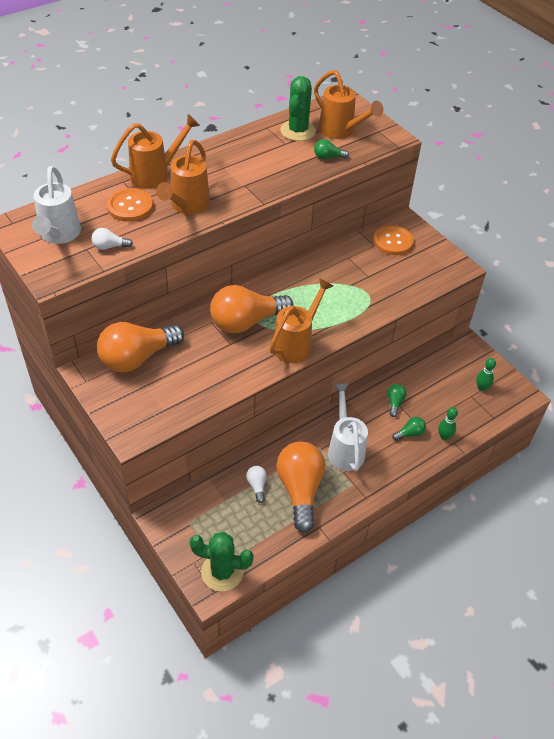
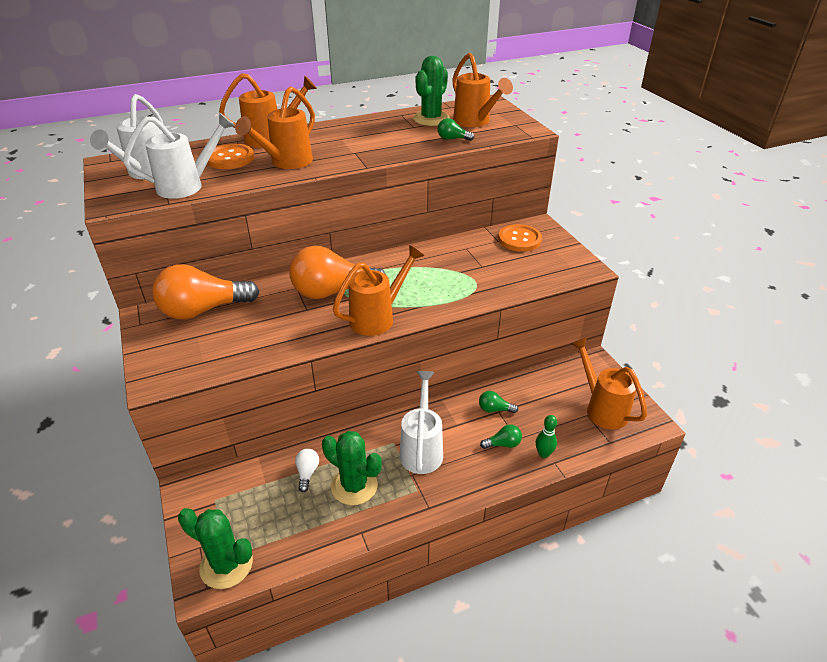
camera: 15 degrees right, 10 degrees down
white light bulb [91,228,133,250] -> white watering can [123,112,235,199]
orange light bulb [277,441,325,533] -> green cactus [322,431,382,505]
green light bulb [387,384,406,417] -> green light bulb turned 105 degrees counterclockwise [479,391,518,413]
green bowling pin [476,358,496,391] -> orange watering can [571,337,647,430]

